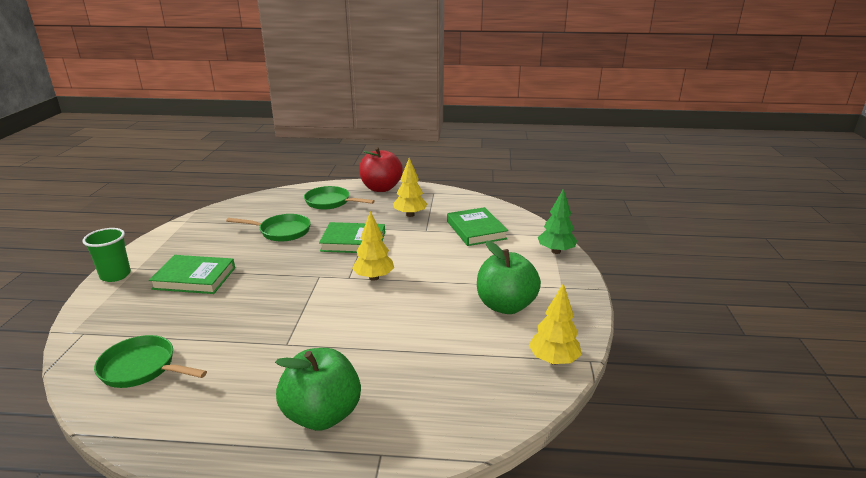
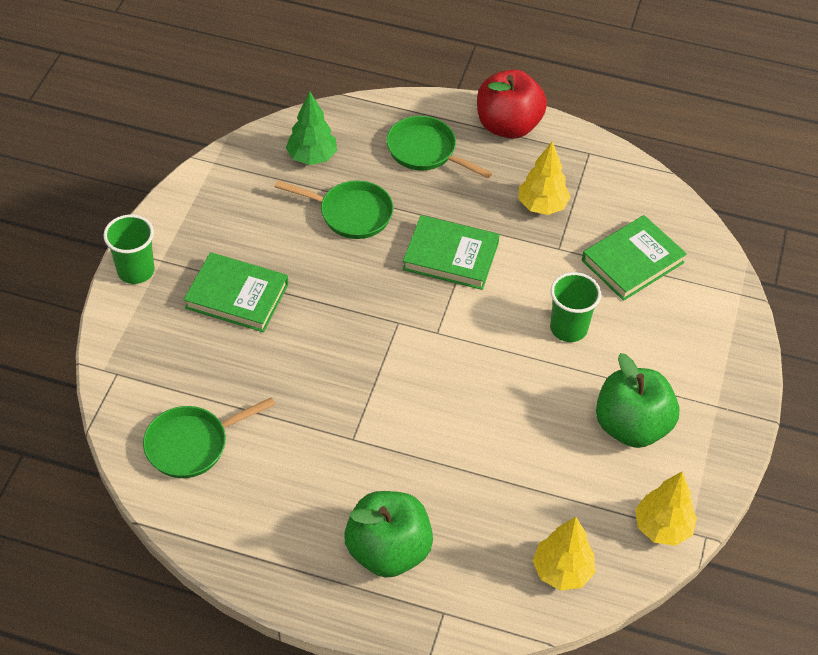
camera: 10 degrees right, 25 degrees up
green pan [94,335,207,388] -> green pan turned 60 degrees counterclockwise [143,397,275,478]
yellow tree [352,211,394,281] -> yellow tree moved to [532,517,595,591]
green book [447,207,508,246] -> green book turned 60 degrees clockwise [582,215,687,301]
green tree [538,188,577,254] -> green tree moved to [286,92,337,165]
none -> green cup [550,272,601,342]

